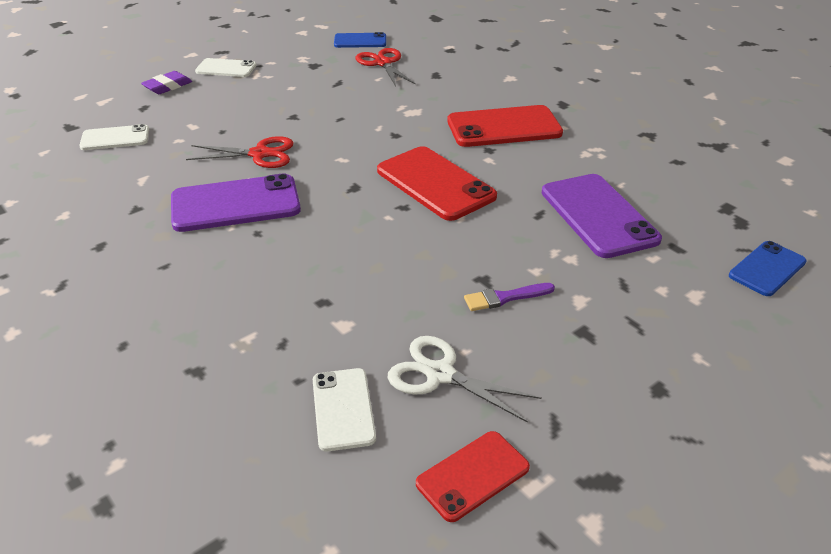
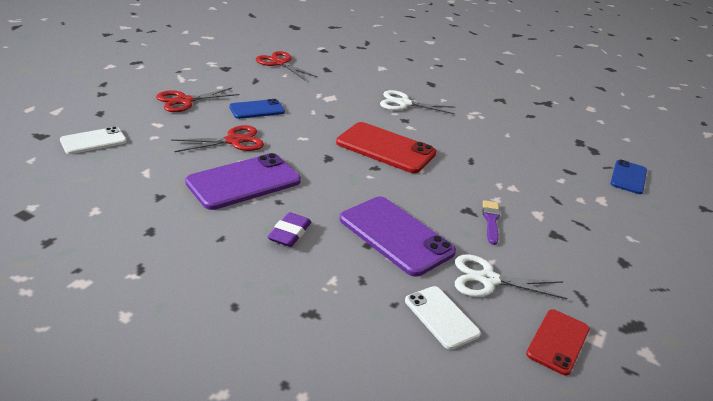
camera: 25 degrees left, 5 degrees down
purple eraser [141,71,192,94] -> purple eraser moved to [267,212,311,247]
white phone [195,58,256,77] -> none
blue phone [334,32,386,48] -> blue phone moved to [229,99,285,119]
red phone [447,105,563,147] -> white scissors [380,90,455,114]
purple brush [464,283,555,311] -> purple brush turned 135 degrees clockwise [483,200,500,245]
purple phone [542,174,662,258] -> purple phone moved to [340,197,456,277]
none -> red scissors [156,88,239,112]

